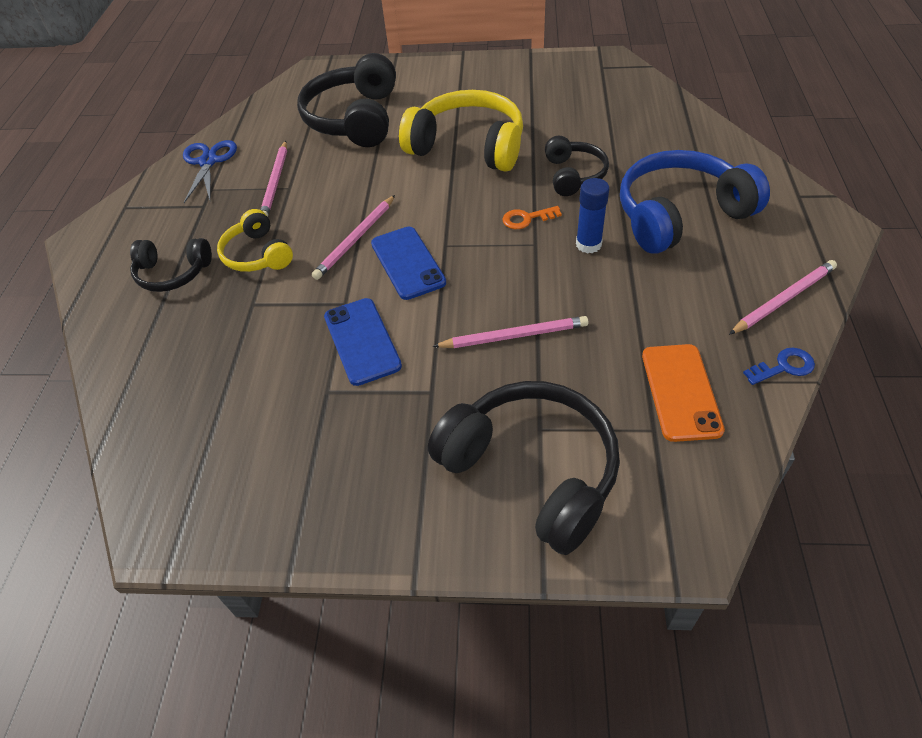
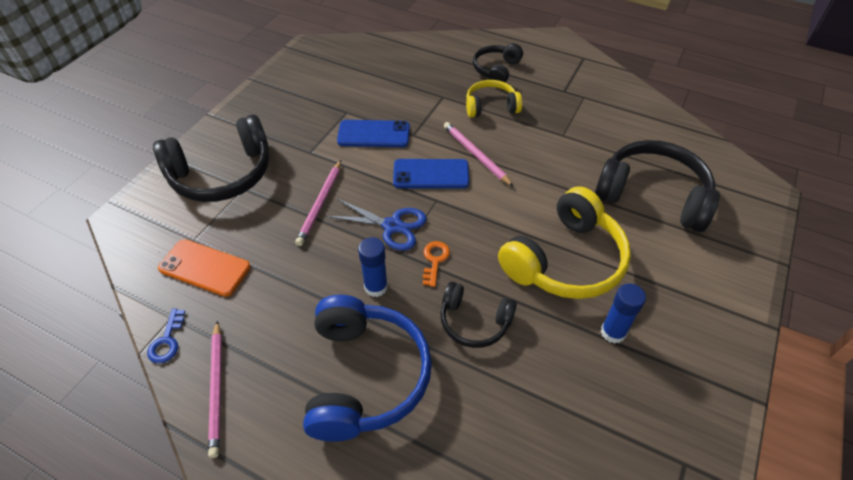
camera: 110 degrees right, 0 degrees up
blue scissors [183,140,237,203] -> blue scissors moved to [327,199,427,251]
pink pencil [260,141,287,217] -> none
none -> blue glue stick [601,284,646,344]

